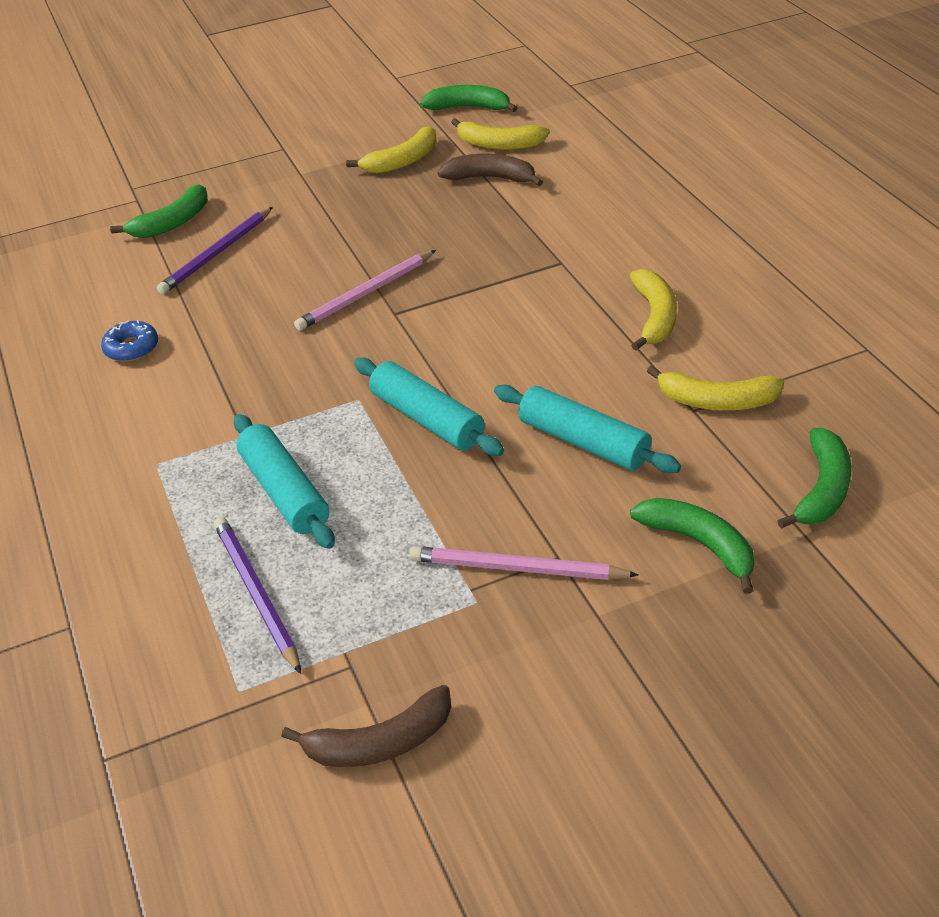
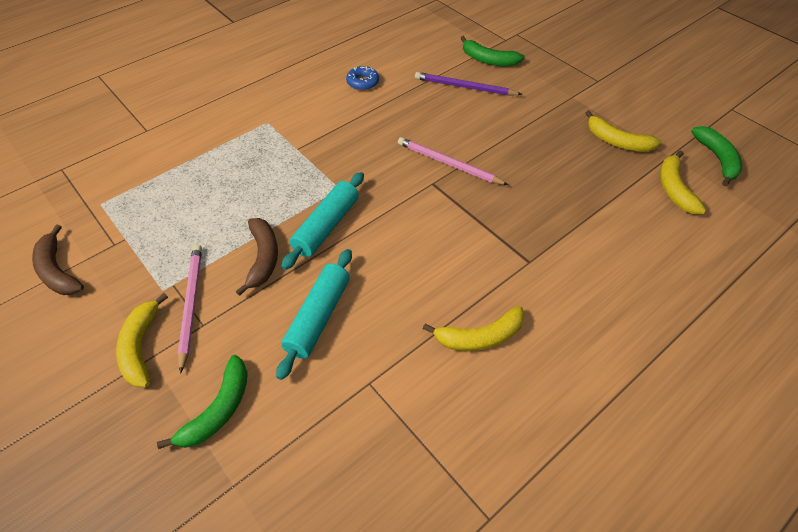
camera: 70 degrees right, 10 degrees up
purple pencil [214,517,301,674] -> none
turquoise rolling pin [234,414,335,549] -> none
brown banana [438,154,543,186] -> brown banana moved to [236,218,278,296]
yellow banana [647,365,784,410] -> yellow banana moved to [116,293,168,387]
green banana [777,428,852,529] -> none

